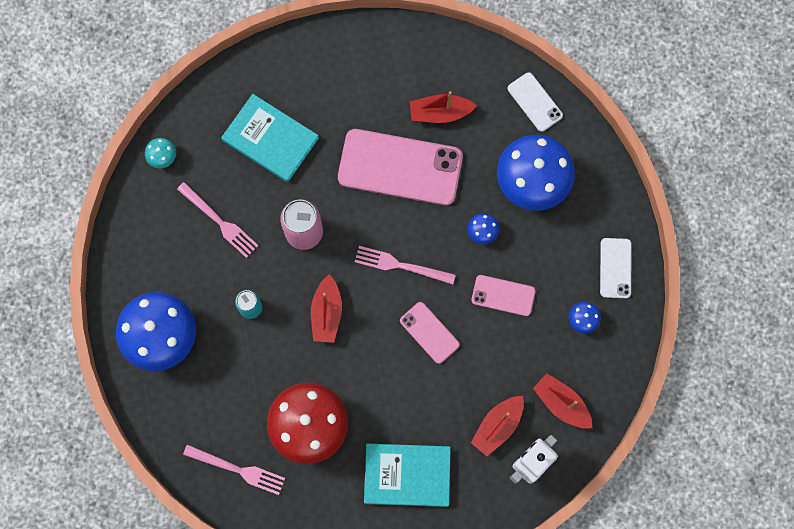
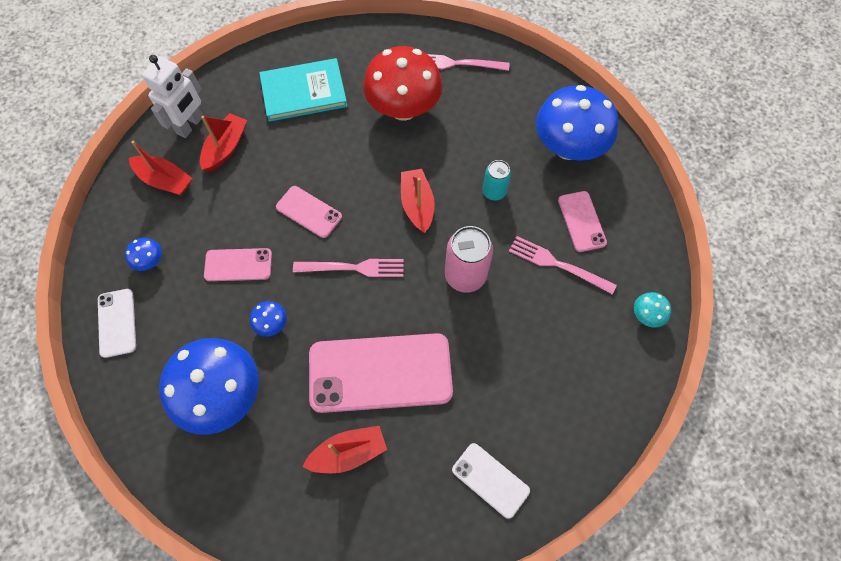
camera: 165 degrees right, 10 degrees down
turquoise book [221,94,319,182] -> none
white phone [508,72,563,132] -> white phone moved to [452,443,530,519]
none -> pink phone [558,191,607,252]

